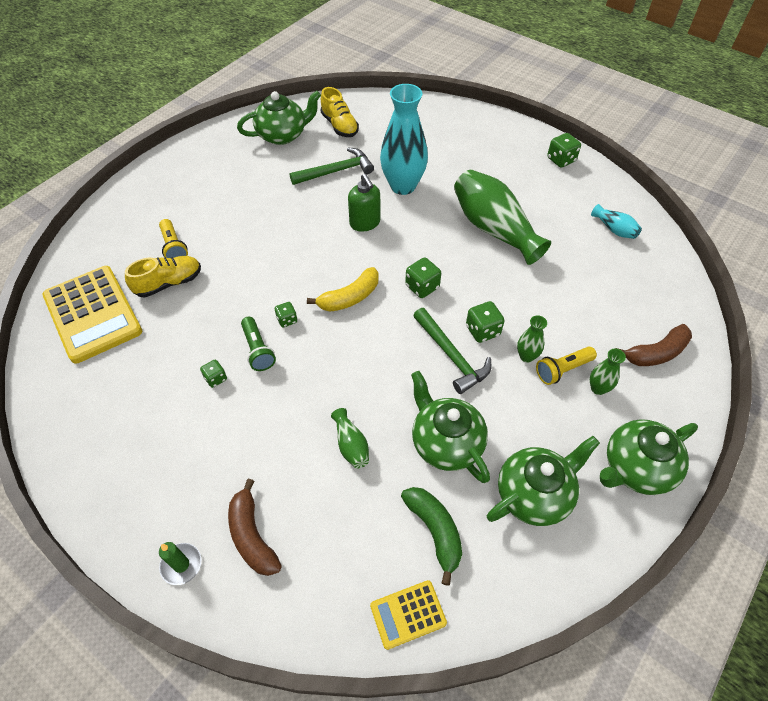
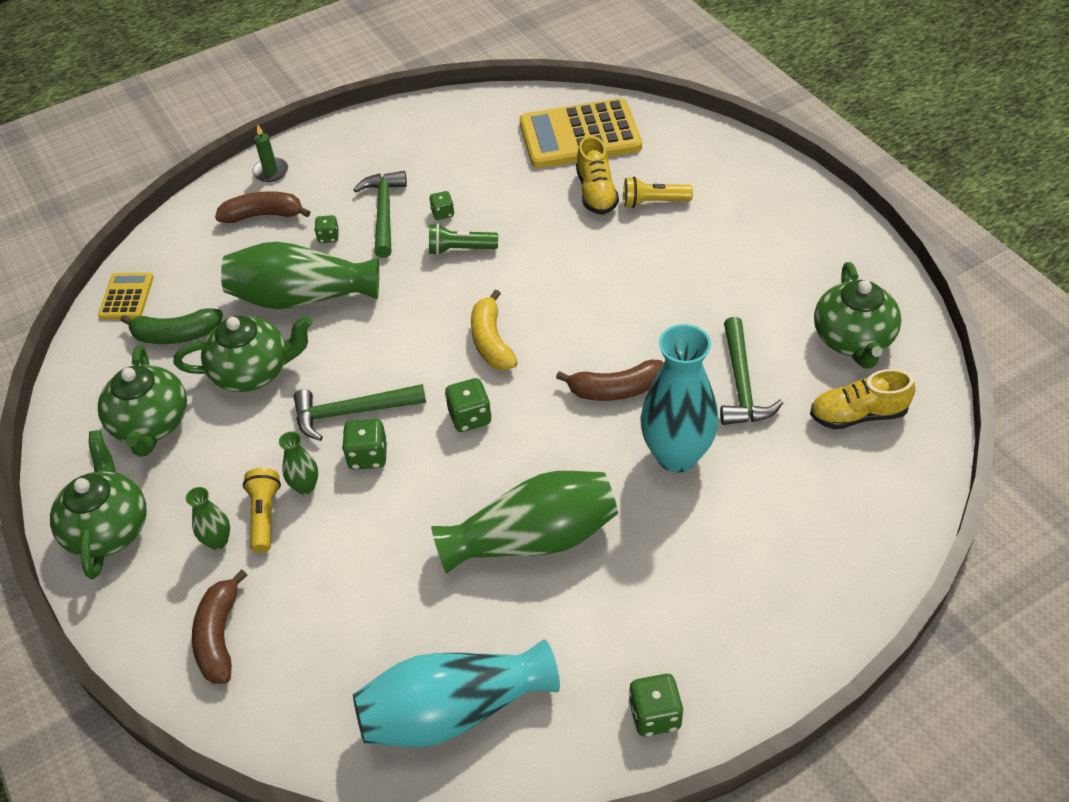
camera: 115 degrees right, 5 degrees down
green dice [275,302,297,327] -> green dice moved to [314,215,339,243]
green vase [331,408,369,469] -> green vase [221,242,379,309], size x2.19
green soap dispenser [348,174,381,232] -> brown banana [556,360,663,401]
turquoise vase [591,204,642,239] -> turquoise vase [353,639,560,747], size x2.19
none -> green hammer [353,171,407,258]

